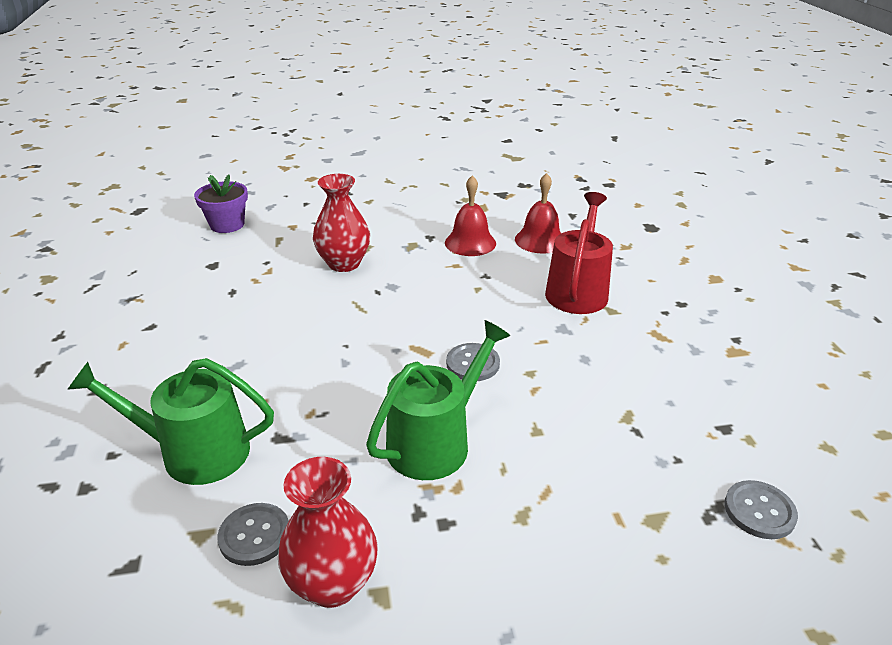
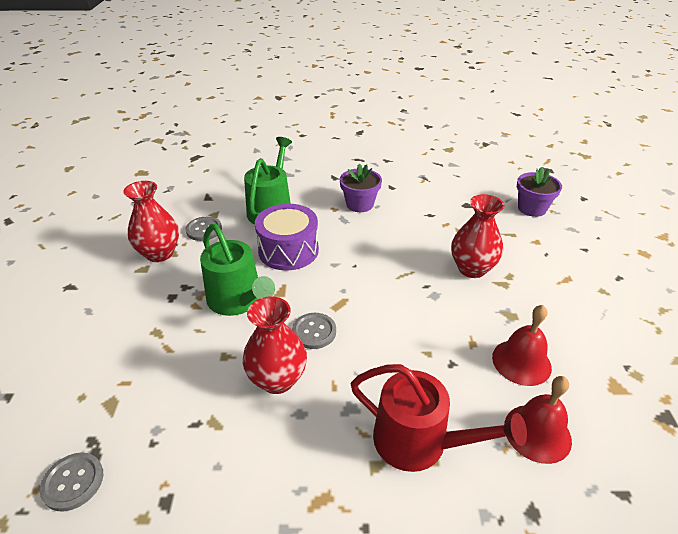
camera: 100 degrees right, 5 degrees up
none -> red vase [243,296,307,394]
none -> purple drum [255,204,319,271]
none -> purple flower pot [340,163,382,212]

